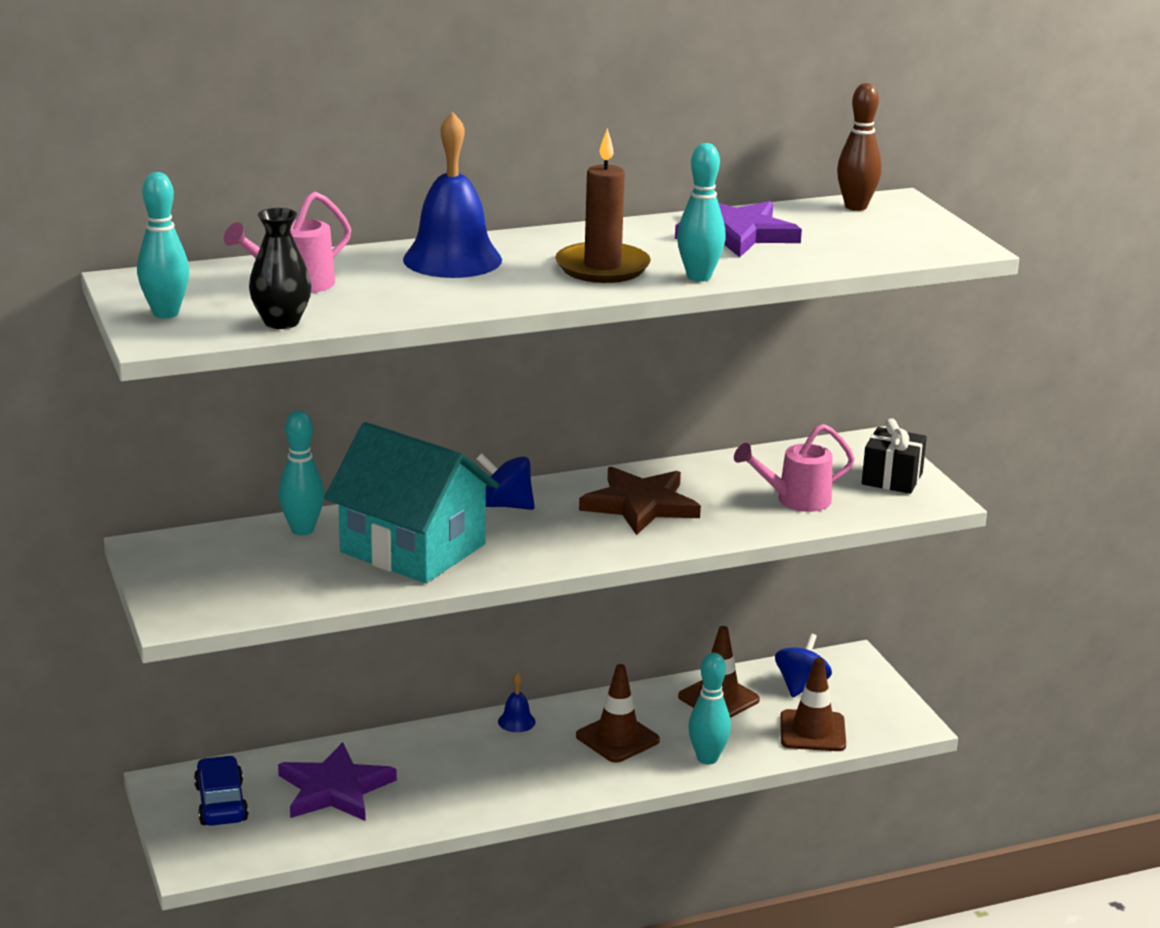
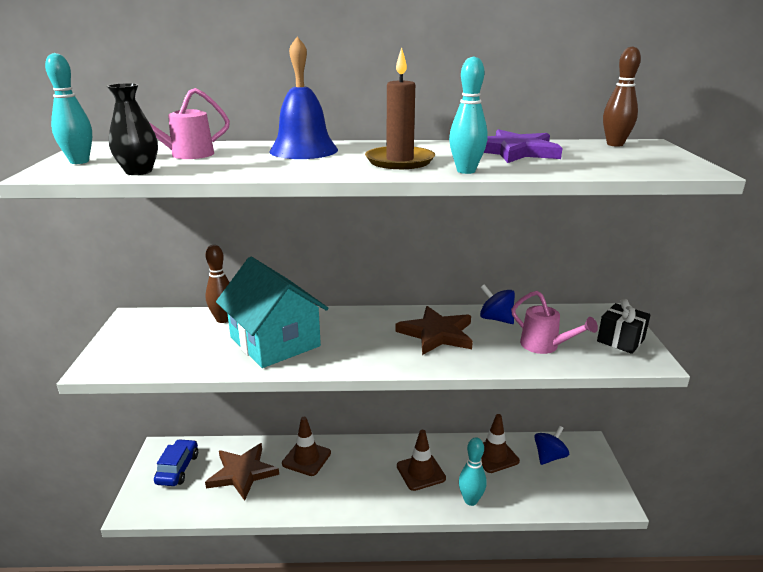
camera: 20 degrees right, 0 degrees up
turquoise bowling pin [278,410,324,535] -> brown bowling pin [205,245,230,323]
purple star [278,742,397,821] -> brown star [205,443,279,501]
blue spinning top [476,453,535,510] -> blue spinning top moved to [480,284,515,324]
blue bell [498,672,536,732] -> none
pink watering can [734,424,855,512] -> pink watering can turned 135 degrees counterclockwise [511,291,598,354]
brown traffic cone [780,658,846,751] -> brown traffic cone moved to [282,417,331,476]

